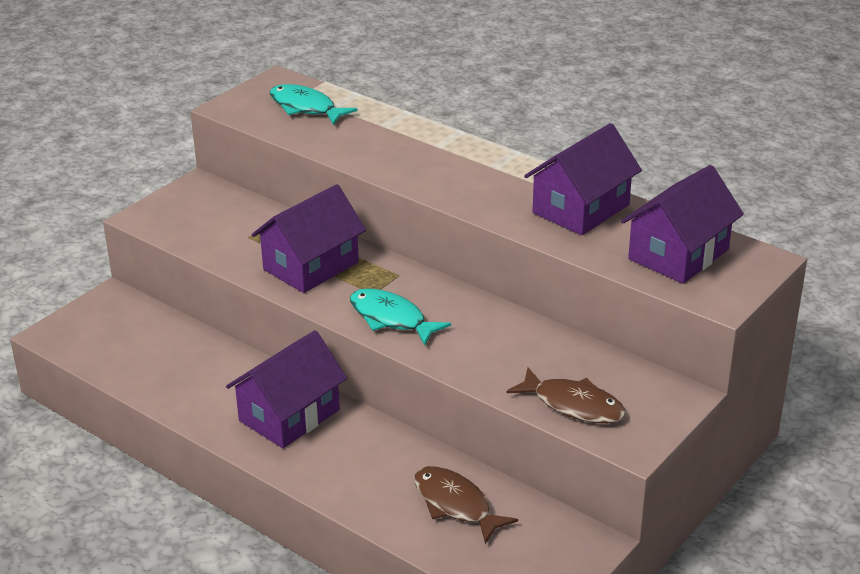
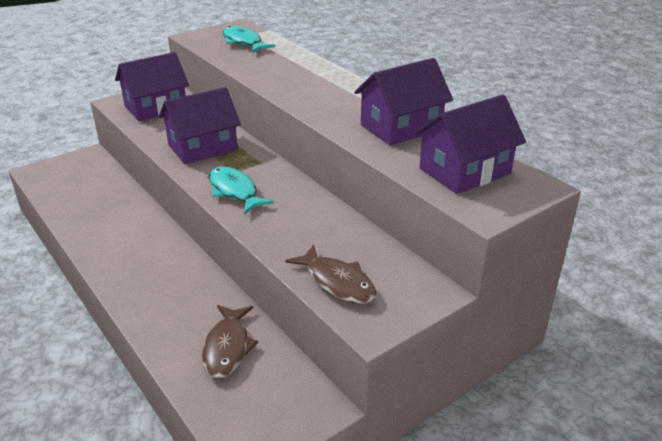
camera: 15 degrees right, 0 degrees up
purple house [226,330,347,448] -> purple house moved to [115,52,189,121]
brown fish [414,466,518,544] -> brown fish turned 150 degrees counterclockwise [202,305,258,379]

